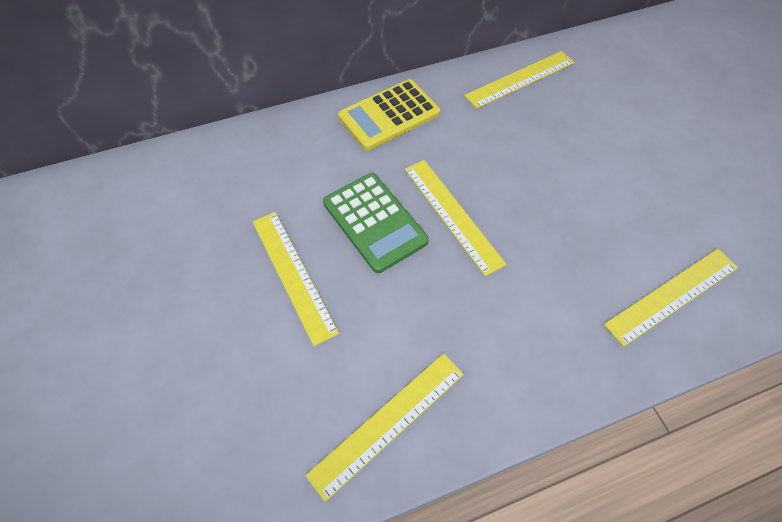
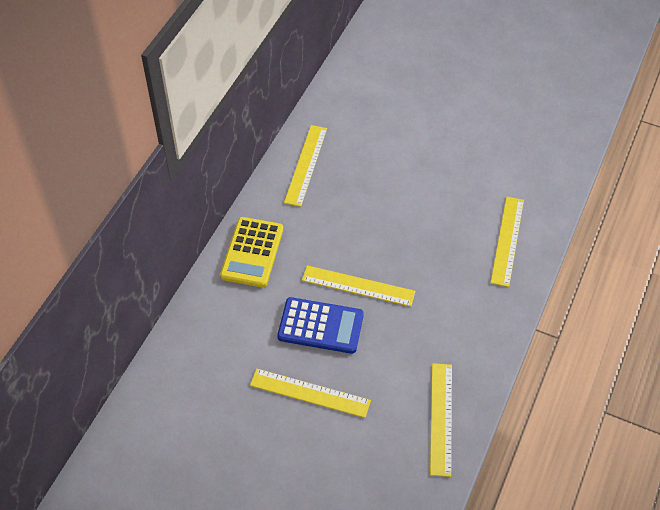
camera: 45 degrees left, 5 degrees down
green calculator [323,173,429,273] -> blue calculator [277,297,364,354]

